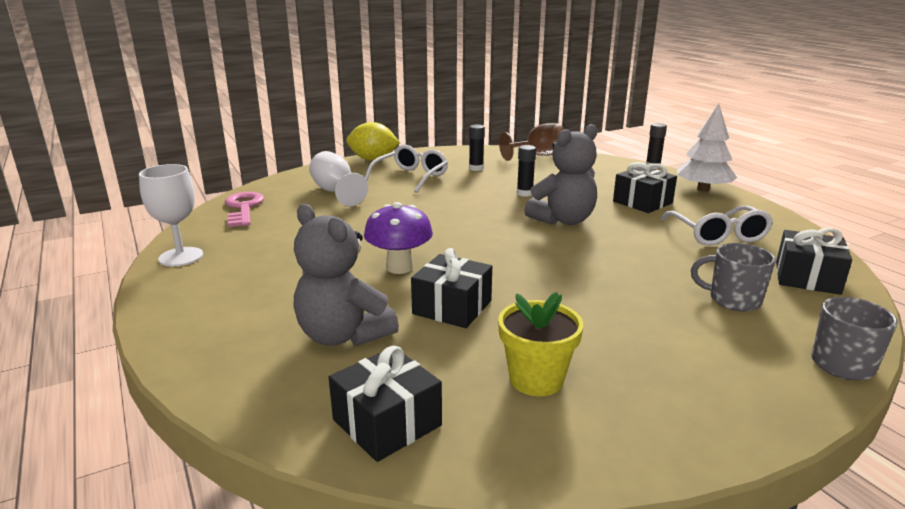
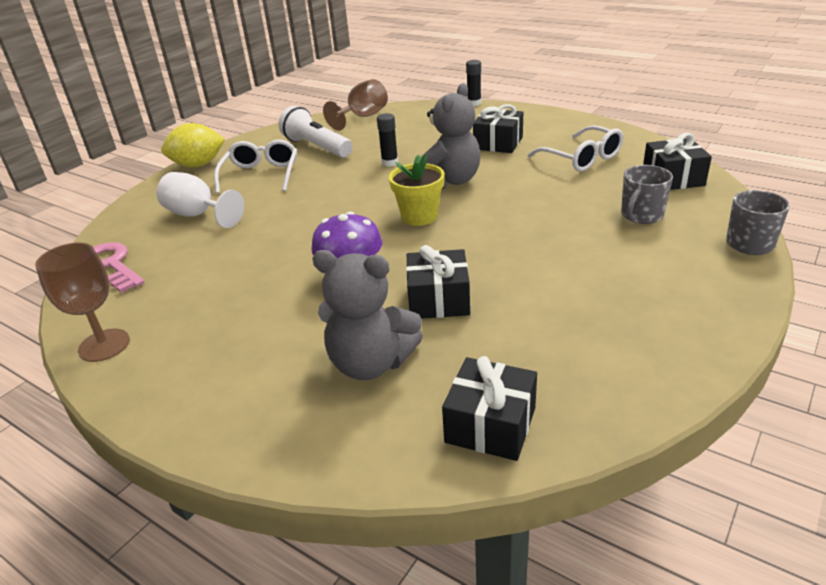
camera: 25 degrees left, 10 degrees up
white goblet [139,164,203,266] -> brown goblet [35,243,130,362]
black glue stick [469,125,485,171] -> white flashlight [279,106,352,158]
yellow flower pot [498,292,583,396] -> yellow flower pot moved to [389,154,445,226]
white tree [677,103,737,192] -> none
grey mug [691,243,776,312] -> grey mug turned 45 degrees counterclockwise [621,165,673,224]

